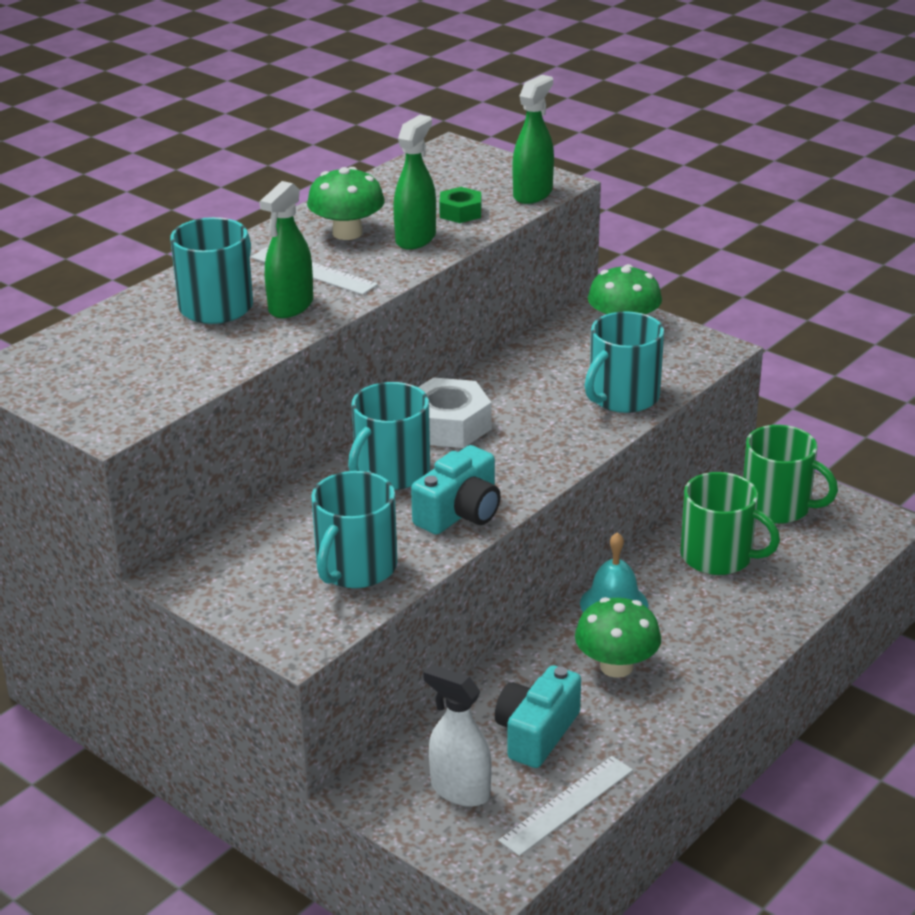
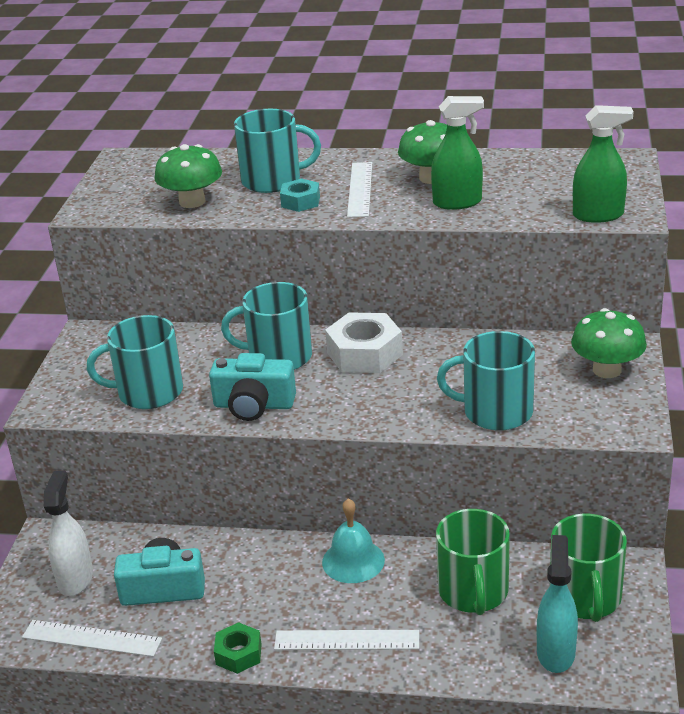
camera: 60 degrees right, 0 degrees up
green spray bottle [259,181,313,318] -> turquoise nut [280,179,320,212]
green nut [439,187,481,223] -> green nut moved to [214,622,262,674]
green mushroom [575,597,661,678] -> green mushroom moved to [155,144,222,208]
none -> white ruler [274,630,419,650]
none -> turquoise spray bottle [537,535,578,673]

